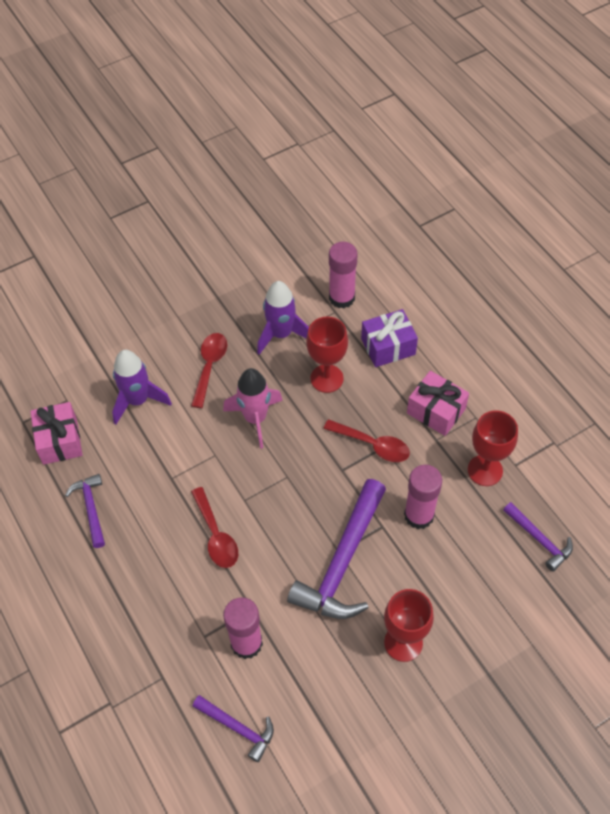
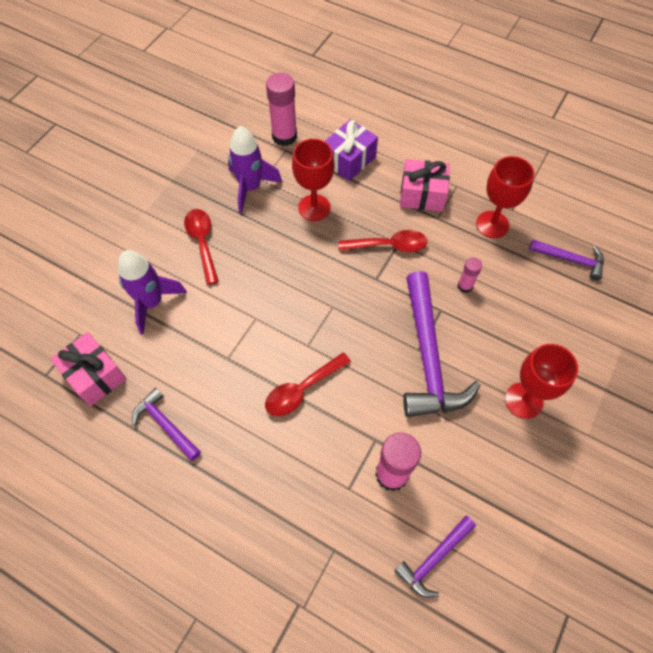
camera: 30 degrees left, 5 degrees up
red spoon [191,487,238,568] -> red spoon turned 105 degrees clockwise [265,353,351,416]
purple hammer [193,695,274,762] -> purple hammer turned 135 degrees clockwise [394,516,476,598]
pink rocket [223,368,283,449] -> none
pink glue stick [404,465,442,529] -> pink glue stick [458,257,482,293], size x0.54

